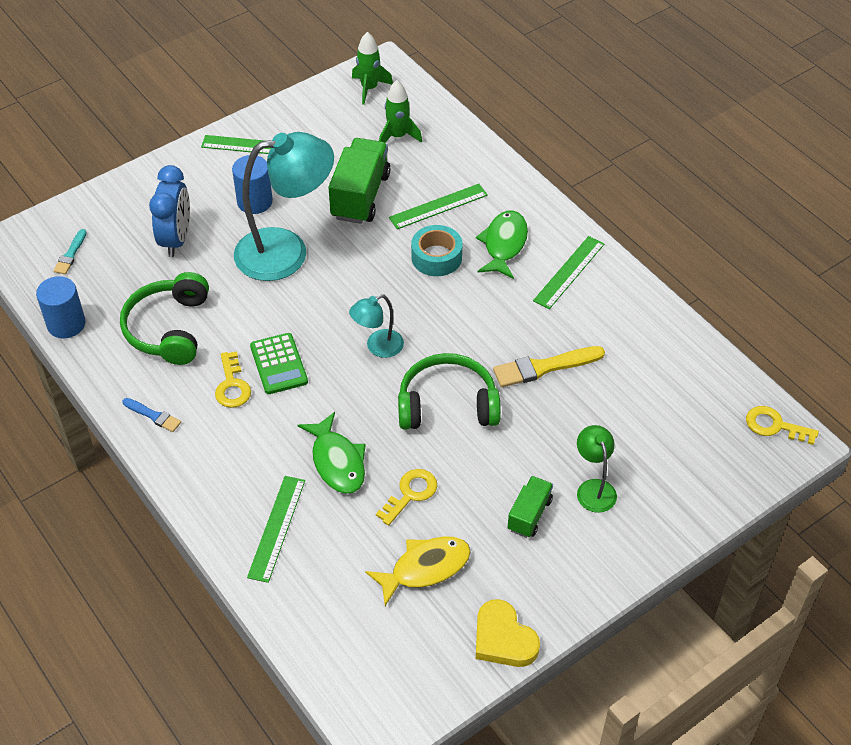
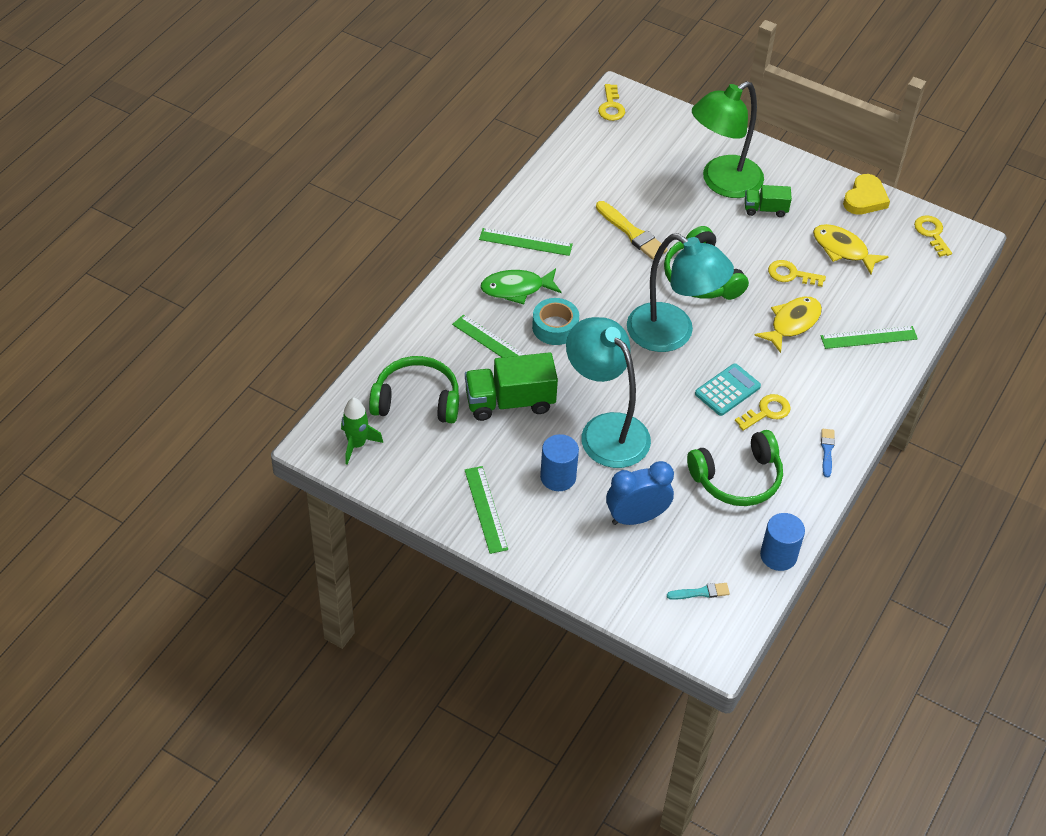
camera: 115 degrees left, 0 degrees up
green calculator [250,333,308,394] -> turquoise calculator [695,363,761,416]
green fish [298,412,366,494] -> yellow fish [754,297,822,353]
turquoise lamp [349,294,404,358] -> turquoise lamp [627,233,734,352], size x2.08
green rocket [379,80,422,143] -> green headphones [369,356,459,423]
green lamp [577,425,617,513] -> green lamp [692,81,764,198], size x2.08
none -> yellow key [914,215,952,257]

